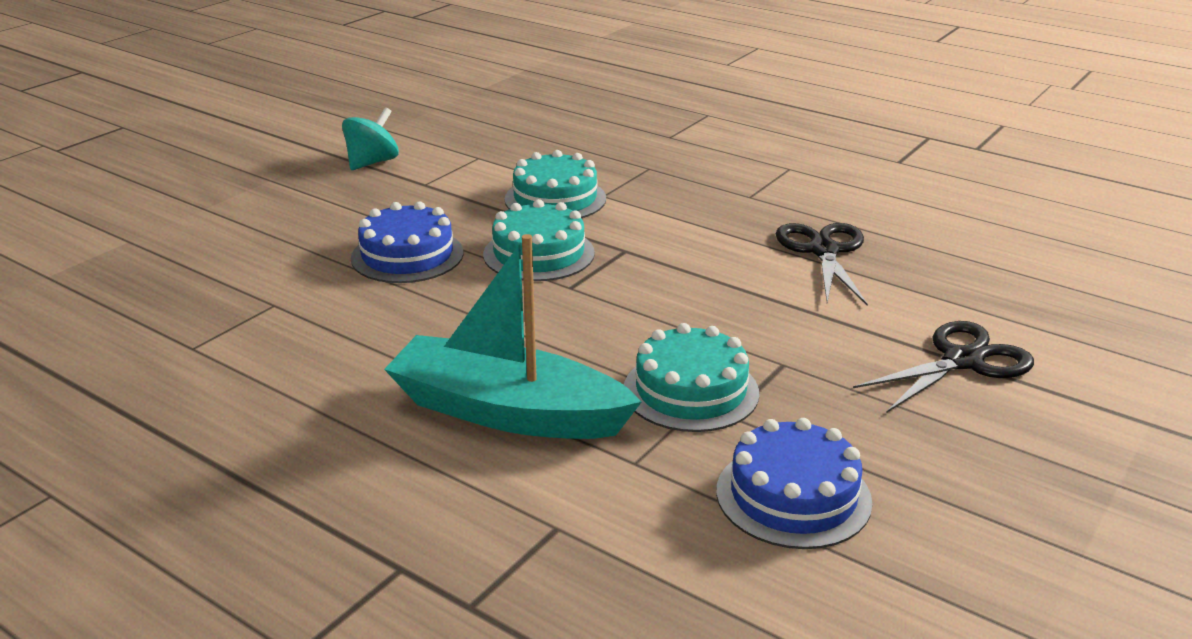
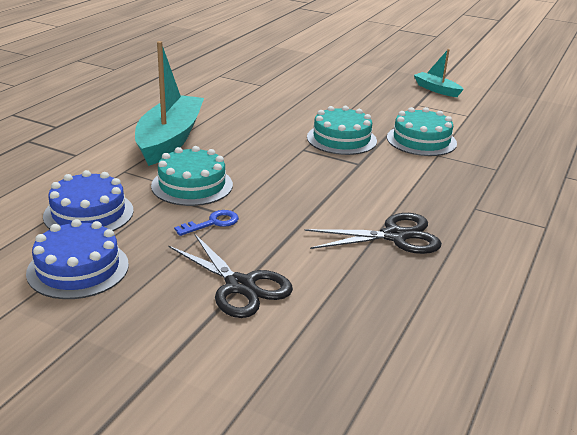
camera: 80 degrees right, 0 degrees up
turquoise spinning top [342,107,399,170] -> turquoise boat [414,49,464,97]
blue cake [351,201,463,283] -> blue cake moved to [26,219,129,299]
none -> blue key [174,210,239,236]

